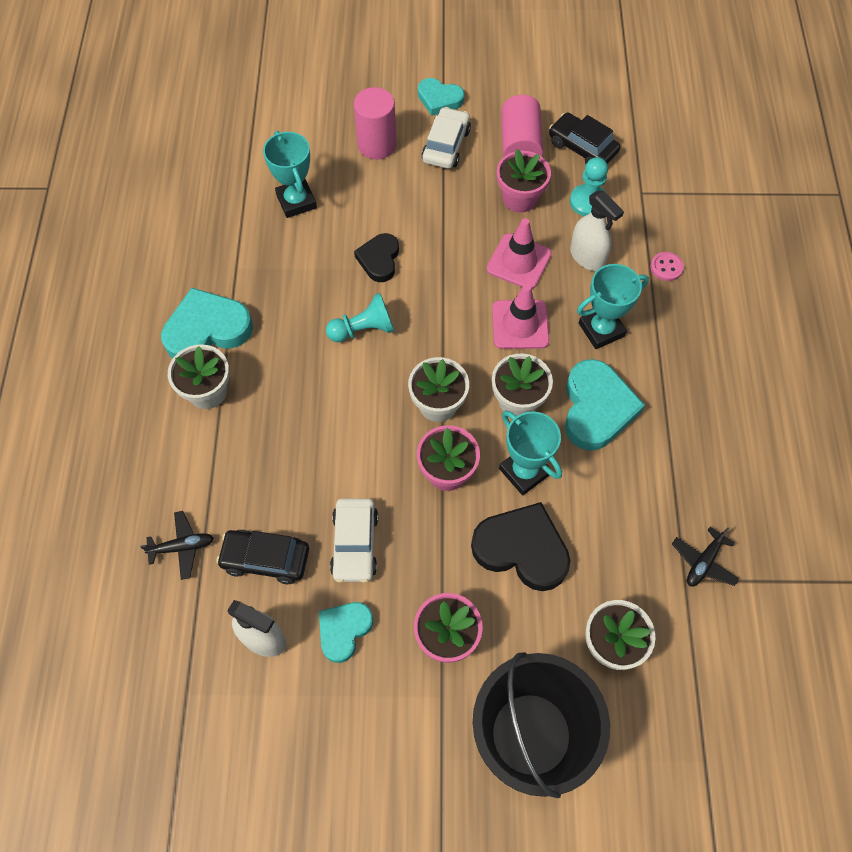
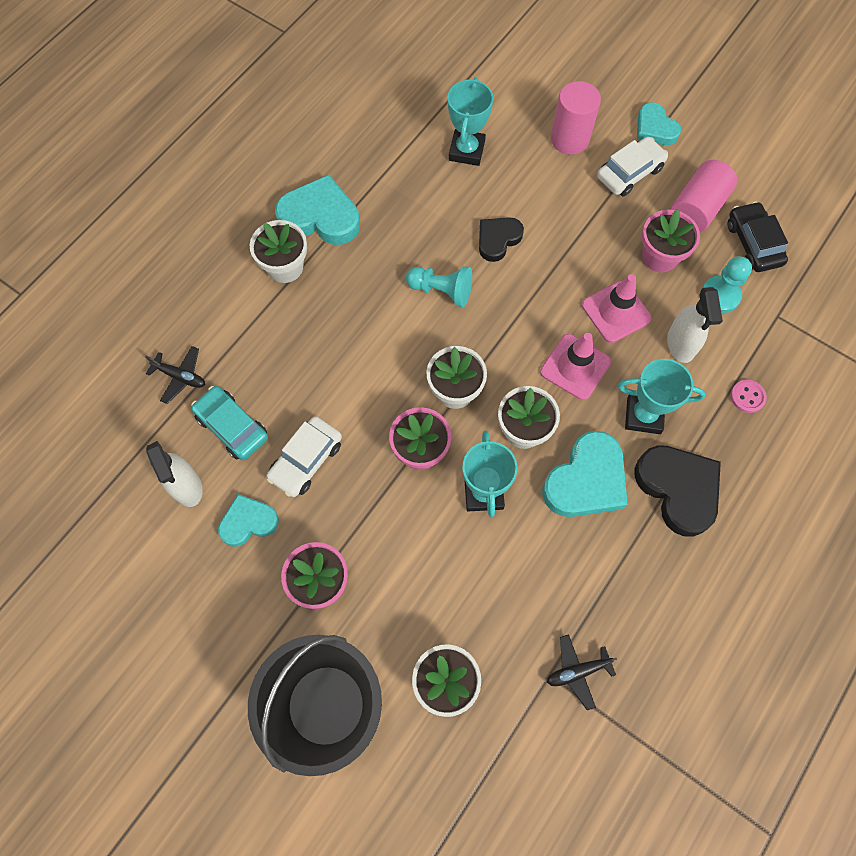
camera: 35 degrees right, 5 degrees up
black car [216,530,309,584] -> turquoise car [191,386,268,460]
black heart [471,502,570,591] -> black heart moved to [635,445,721,537]

